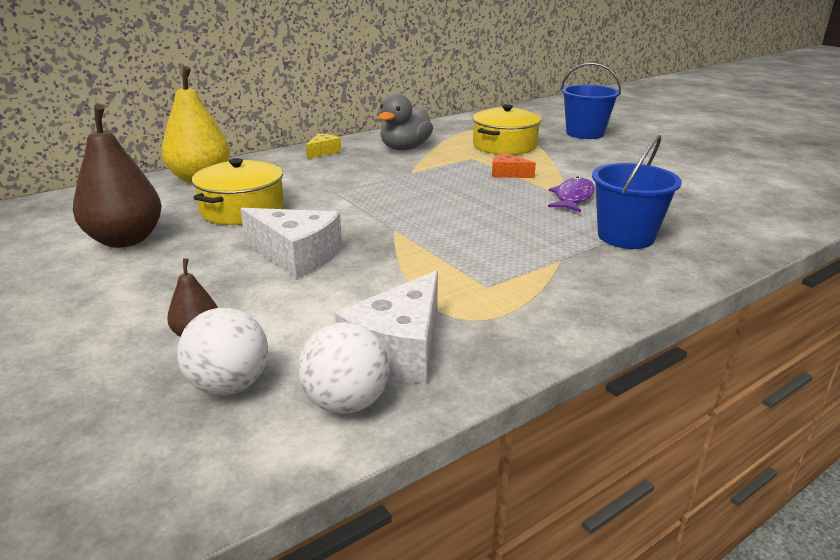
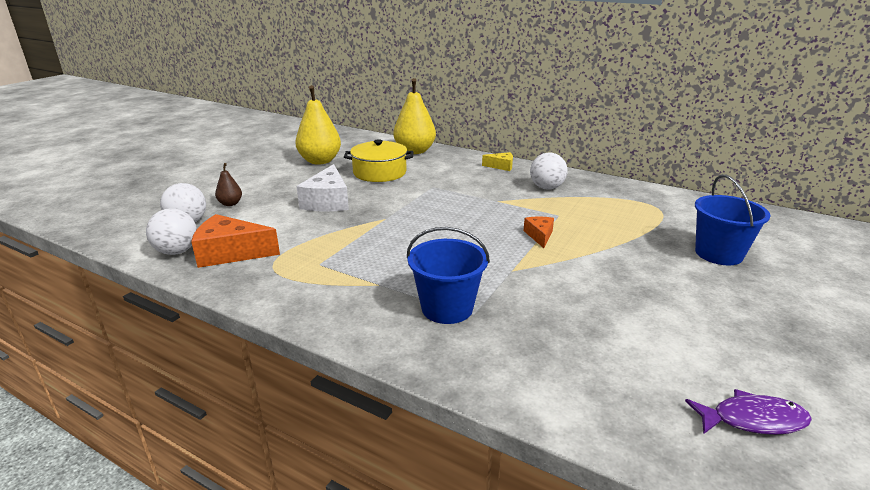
camera: 65 degrees right, 0 degrees up
brown pear [73,104,162,248] -> yellow pear [295,85,341,165]
white cheese [335,270,438,384] -> orange cheese [191,214,280,268]
grey duck [378,93,433,150] -> white ball [530,153,567,190]
yellow pot [472,104,541,155] -> none
purple fish [548,176,595,212] -> purple fish moved to [685,389,812,435]

